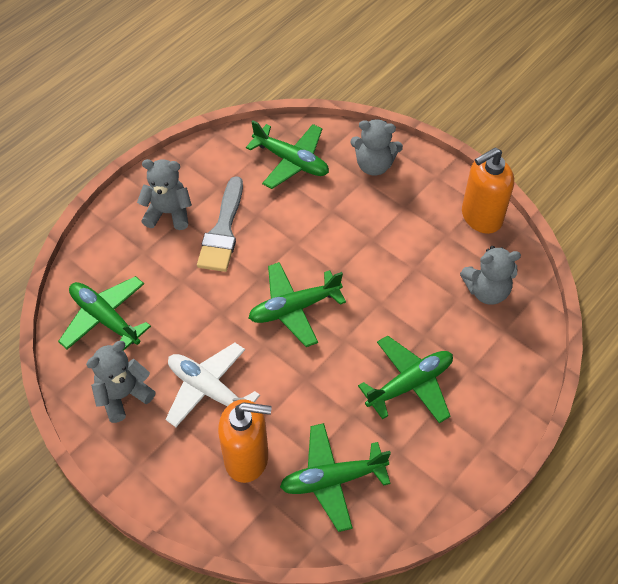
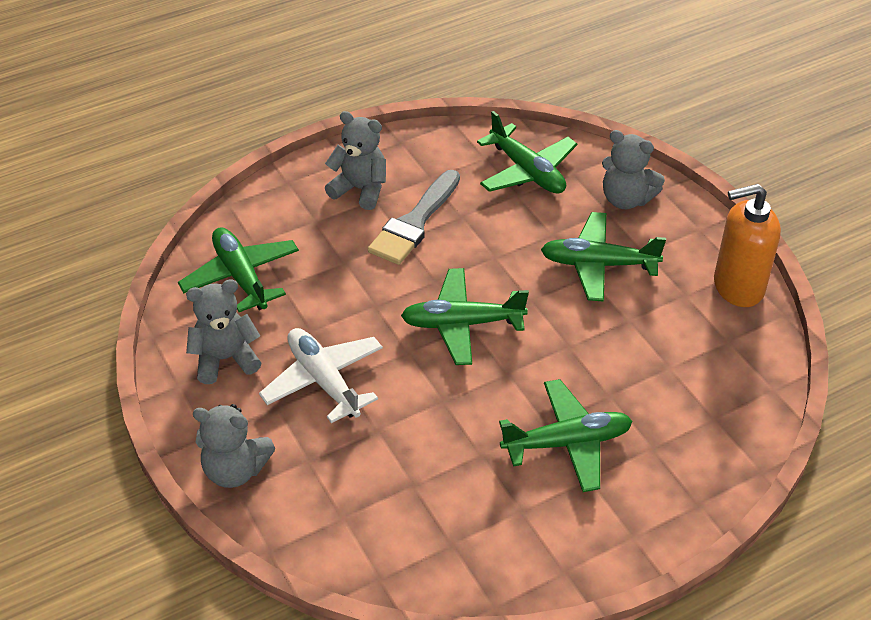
camera: 20 degrees right, 10 degrees down
orange soap dispenser [218,399,272,483] -> none
green plane [280,423,391,532] -> green plane moved to [541,212,666,302]
grey teddy bear [460,246,521,305] -> grey teddy bear moved to [193,404,276,488]

